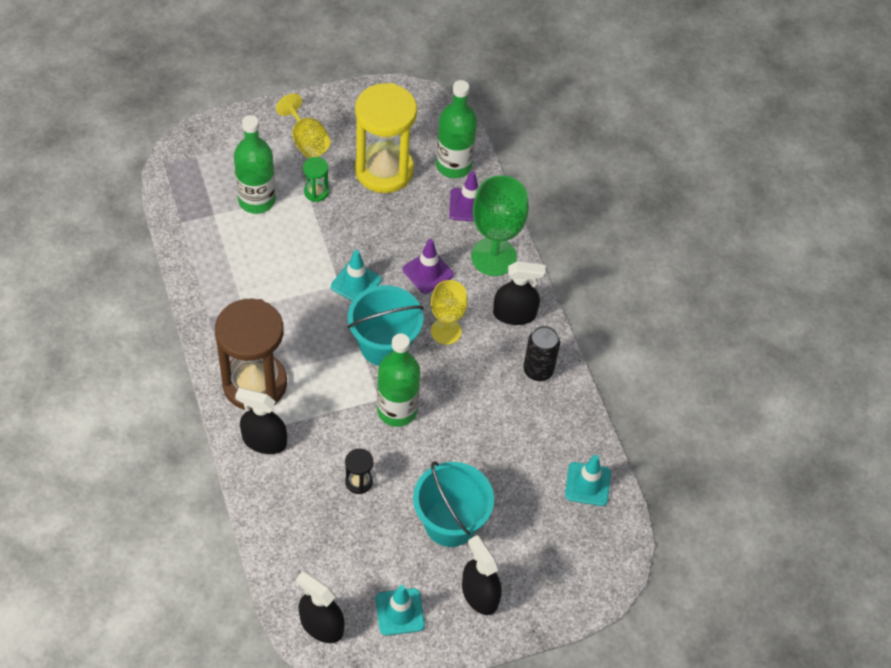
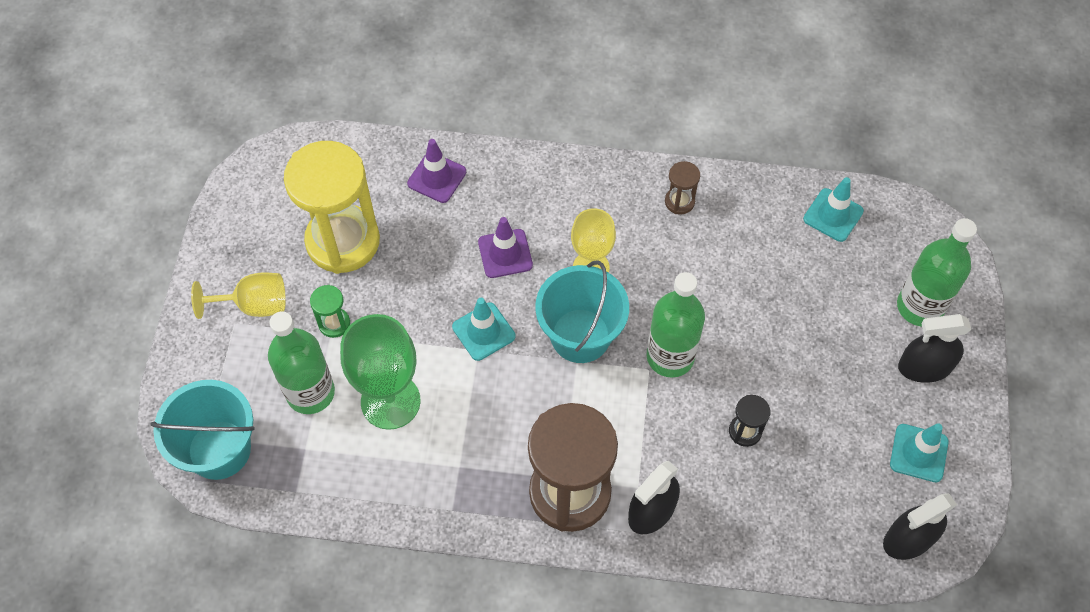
camera: 60 degrees left, 5 degrees up
turquoise bucket [413,461,494,547] -> turquoise bucket moved to [150,380,255,480]
green bottle [436,80,477,178] -> green bottle moved to [897,218,977,326]
green goblet [471,175,529,276] -> green goblet moved to [340,314,421,430]
black spray bottle [493,261,546,325] -> none
black can [523,326,560,381] -> brown hourglass [665,161,700,214]

